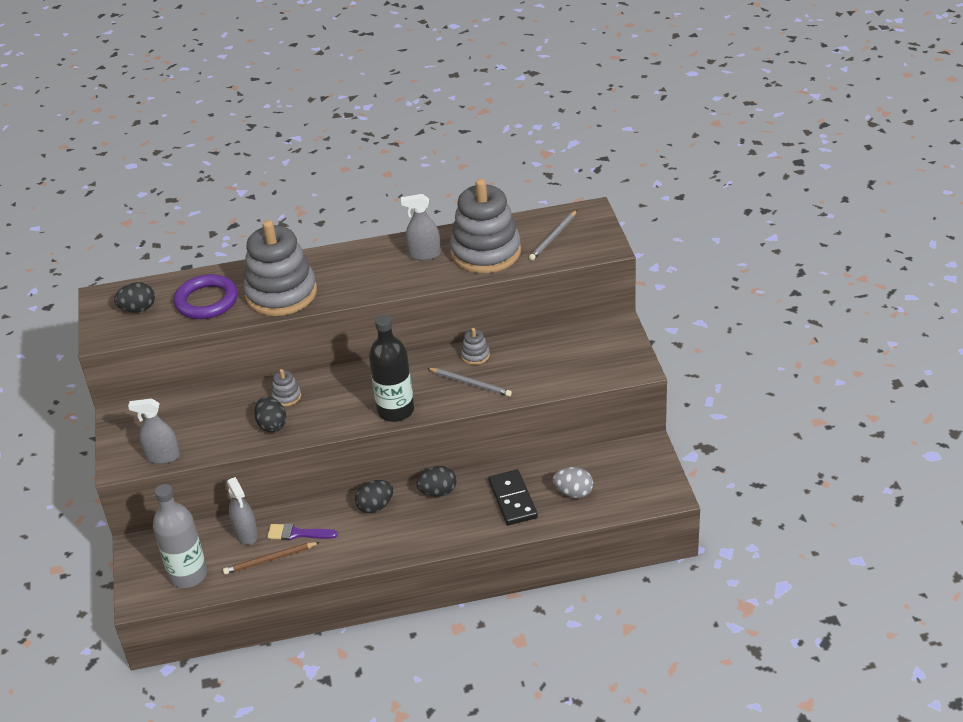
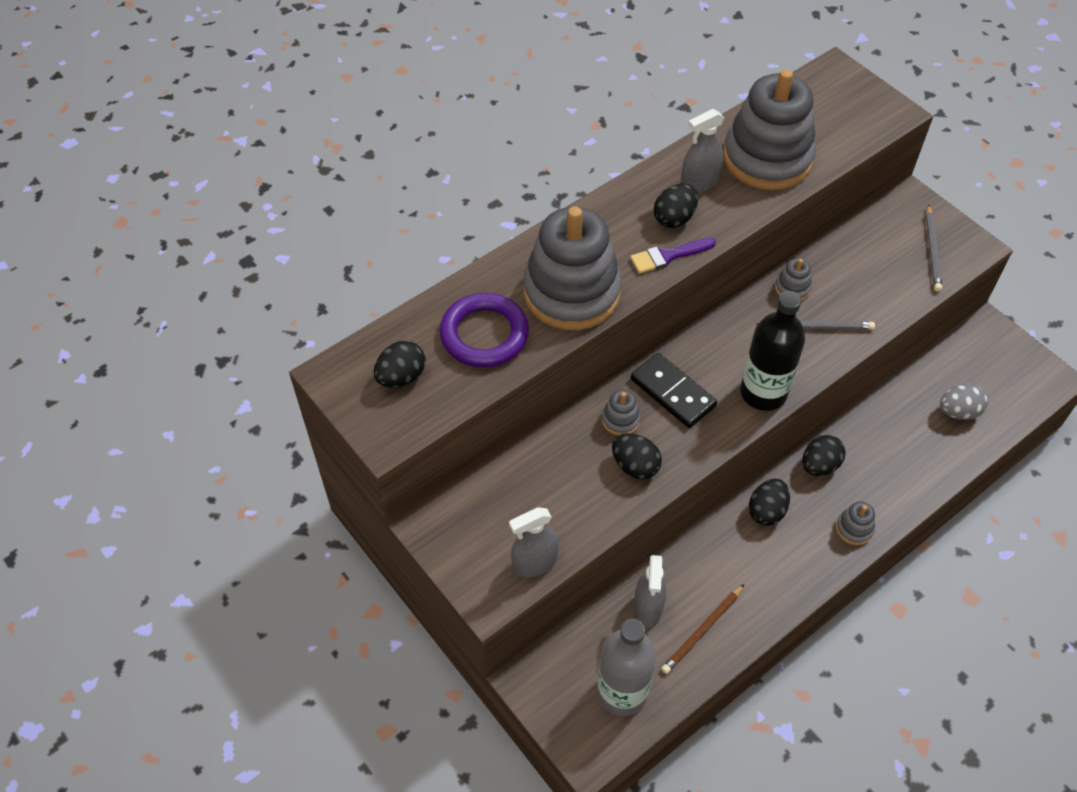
camera: 30 degrees left, 15 degrees up
grey spray bottle [227,477,258,545] -> grey spray bottle turned 60 degrees clockwise [634,555,666,628]
purple brush [267,523,338,540] -> purple brush moved to [630,238,716,274]
black domino [489,469,538,525] -> black domino moved to [631,353,717,428]
grey pencil [529,210,577,261] -> grey pencil moved to [926,204,942,292]
none -> black egg [654,184,698,228]
none -> grey stacking toy [836,501,875,545]

